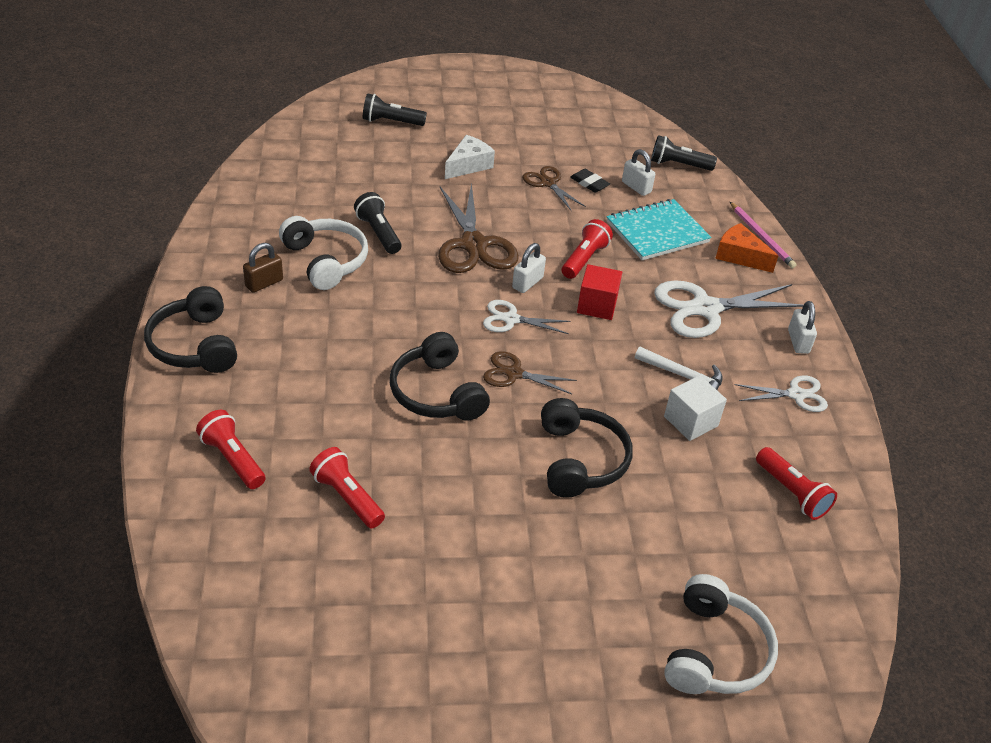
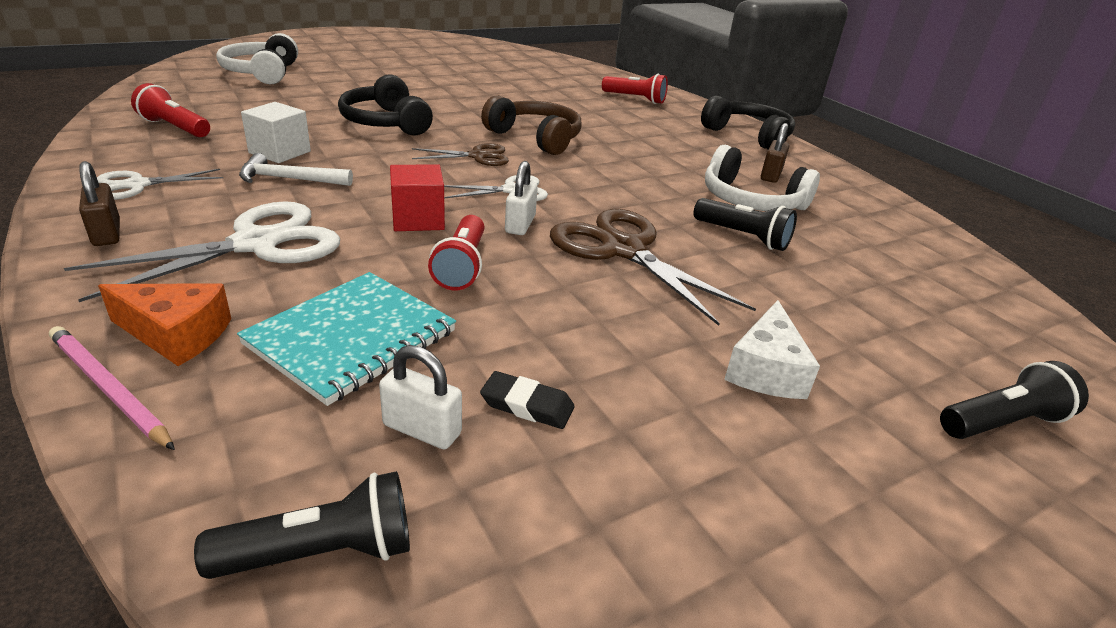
camera: 155 degrees right, 10 degrees down
red flashlight [309,447,385,528] -> none
black headphones [390,332,490,421] -> brown headphones [481,95,581,155]
brown scissors [523,166,586,211] -> none
white padlock [788,301,817,354] -> brown padlock [79,161,120,246]

